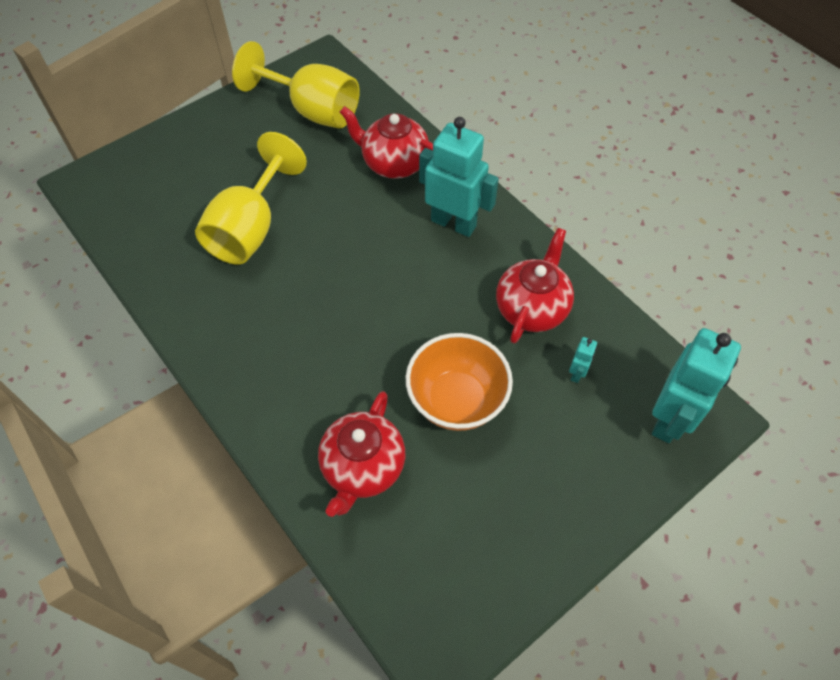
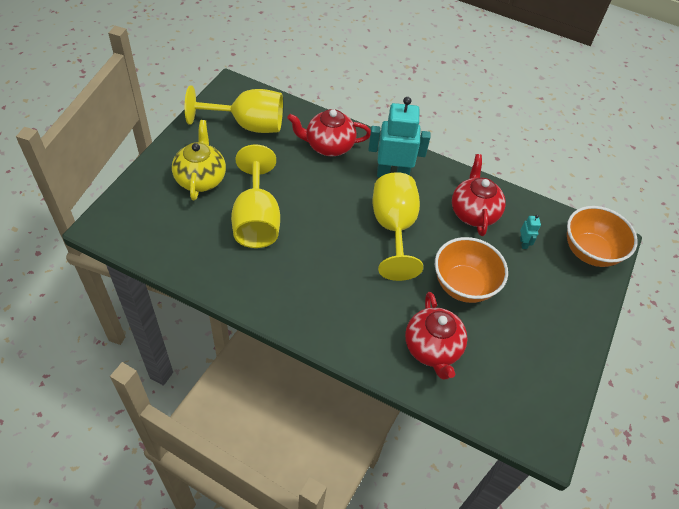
camera: 30 degrees left, 5 degrees down
turquoise robot [652,328,741,443] -> orange bowl [567,206,638,267]
none -> yellow teapot [172,120,226,200]
none -> yellow goblet [373,172,423,281]

